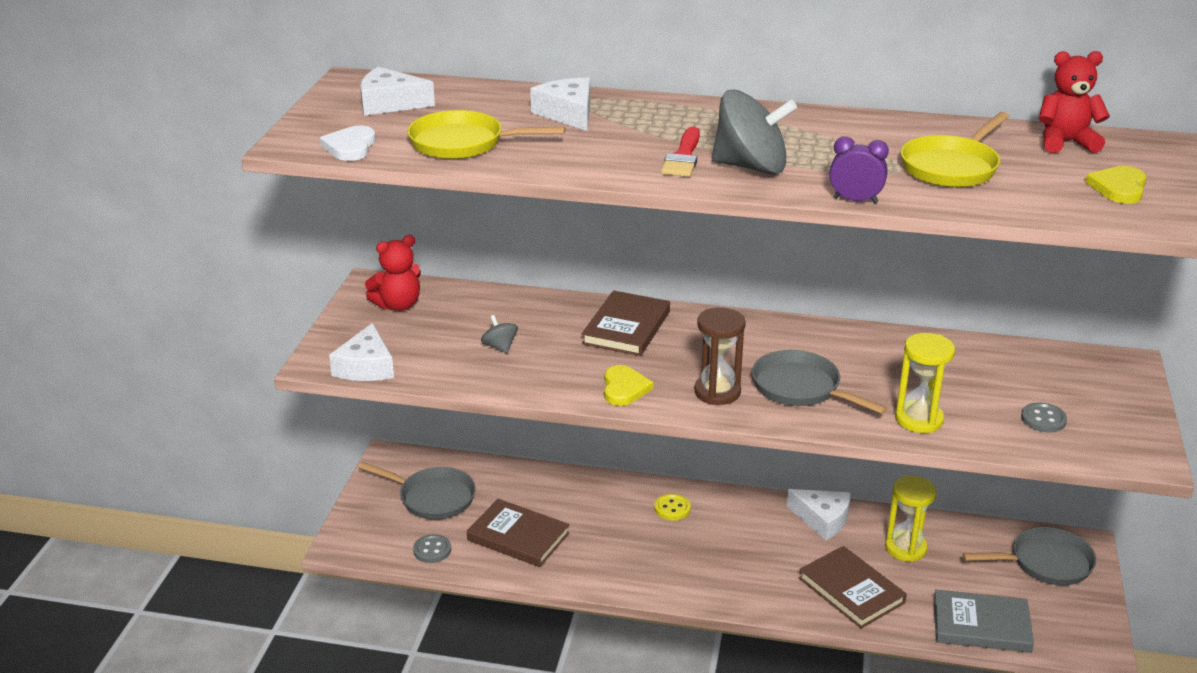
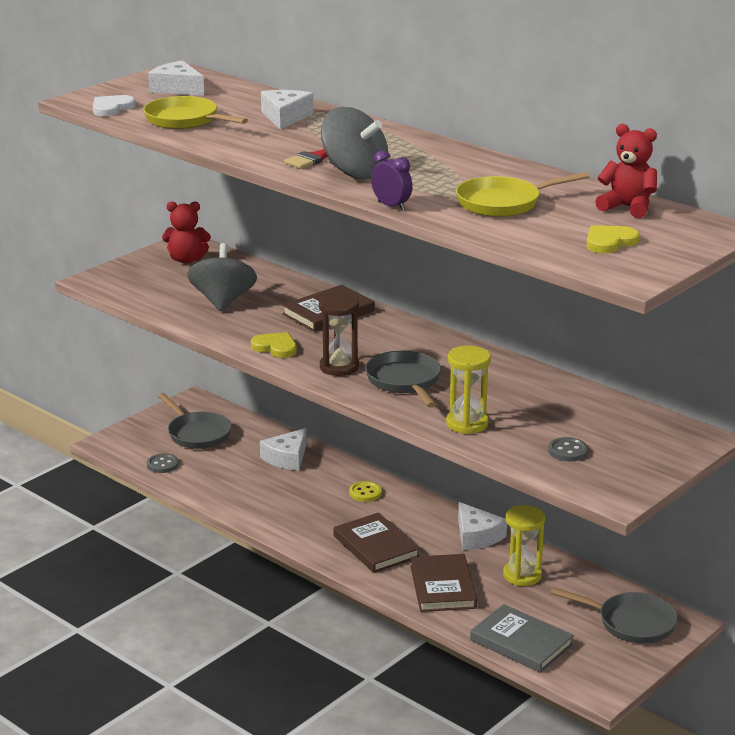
camera: 30 degrees right, 5 degrees down
white cheese [329,323,394,381] -> white cheese moved to [260,428,307,471]
brown book [467,499,570,567] -> brown book moved to [334,512,420,573]
grey spinning top [481,315,518,353] -> grey spinning top [187,243,257,311], size x2.14
yellow heart [604,365,653,406] -> yellow heart turned 90 degrees counterclockwise [251,332,297,358]

